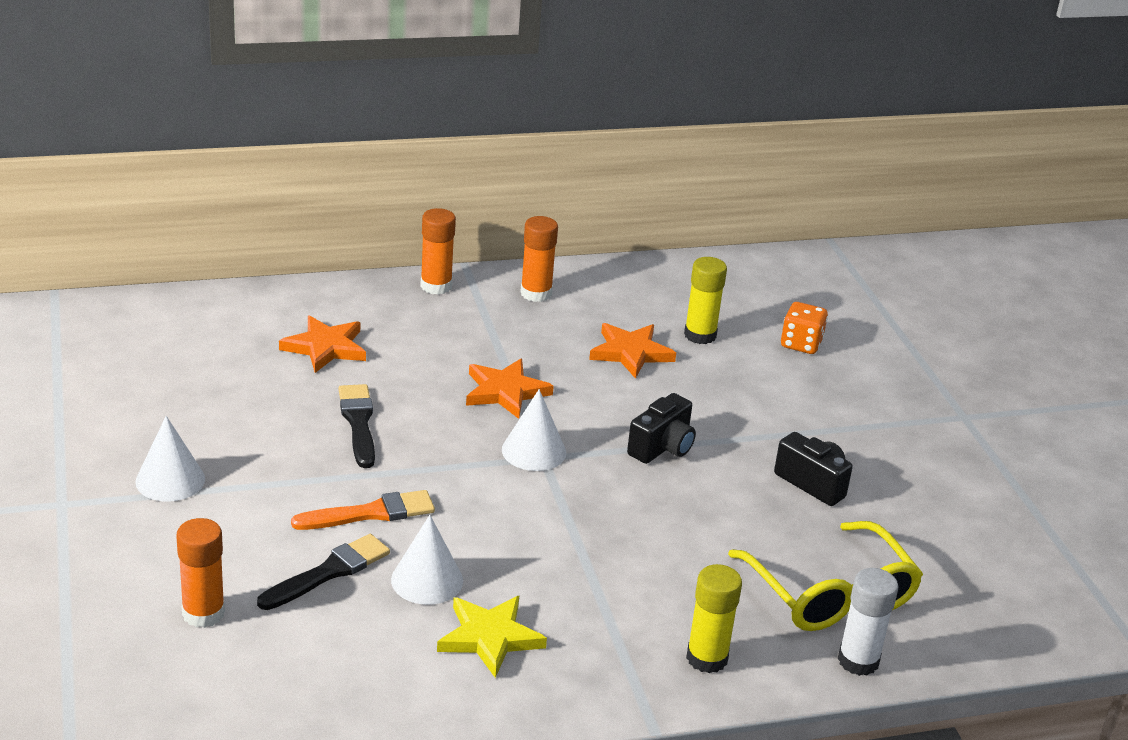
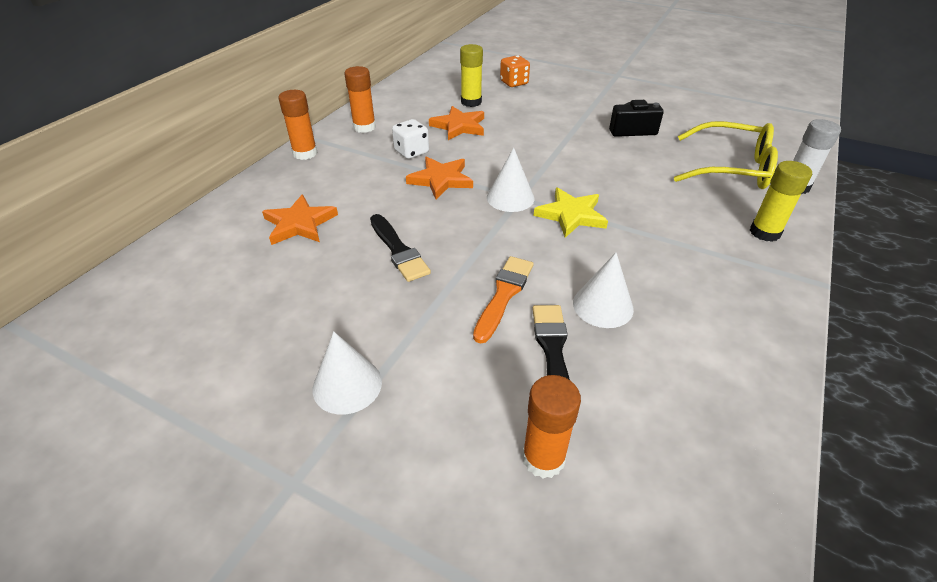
camera: 45 degrees left, 10 degrees up
black brush [339,384,375,468] -> black brush turned 150 degrees counterclockwise [370,214,431,282]
yellow star [437,596,547,678] -> yellow star moved to [534,188,608,238]
black camera [627,393,696,464] -> none
none -> white dice [392,119,429,159]

